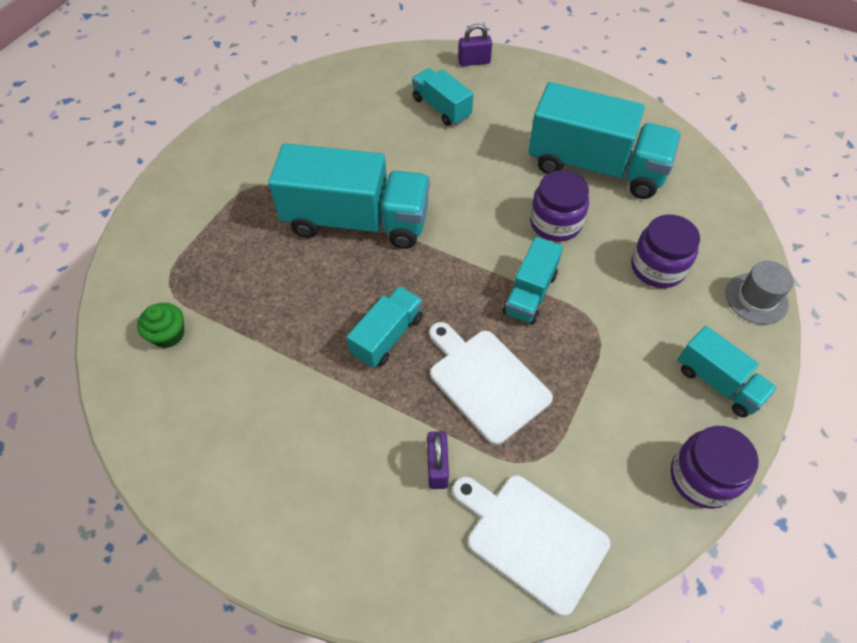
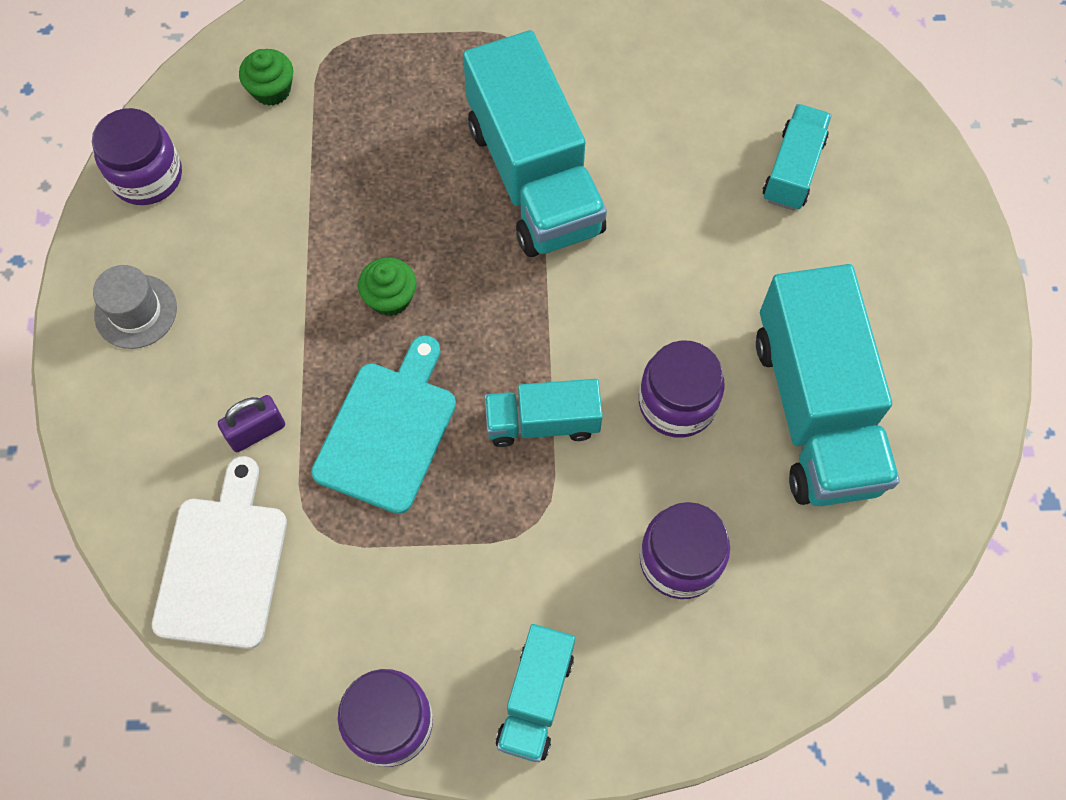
camera: 60 degrees right, 10 degrees up
turquoise truck [347,286,423,368] -> green cupcake [358,257,417,316]
white cutting board [429,322,553,445] -> turquoise cutting board [311,335,456,514]
purple padlock [458,24,492,66] -> none
grey hat [725,261,794,324] -> grey hat moved to [93,265,177,349]
none -> purple jar [92,108,182,205]

